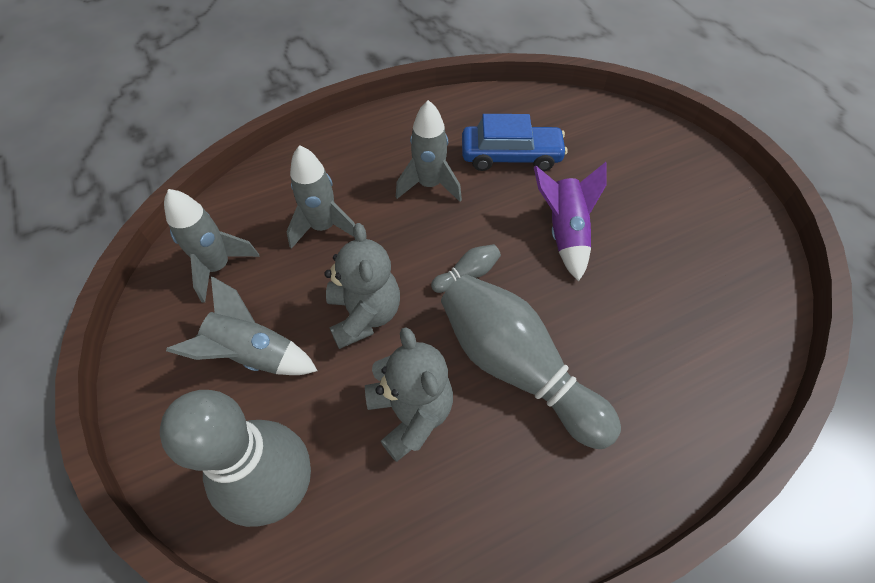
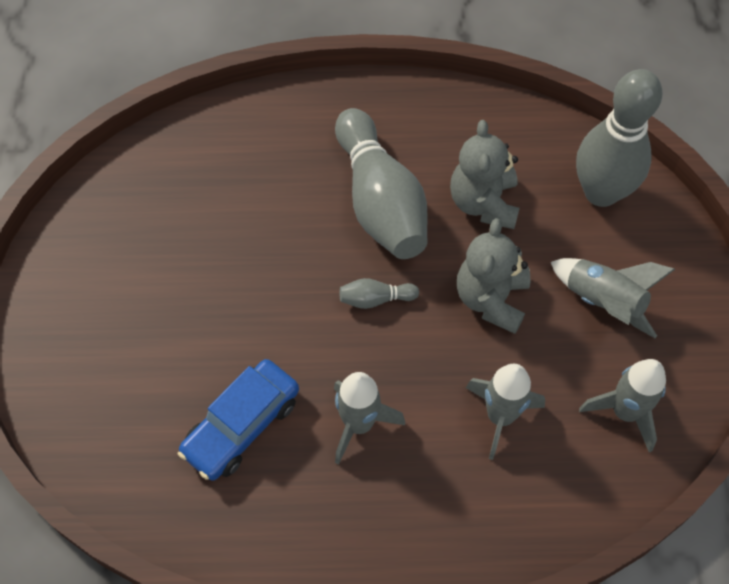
camera: 155 degrees left, 5 degrees up
blue car [462,114,568,171] -> blue car turned 75 degrees counterclockwise [178,359,299,481]
purple rocket [534,162,607,281] -> none

